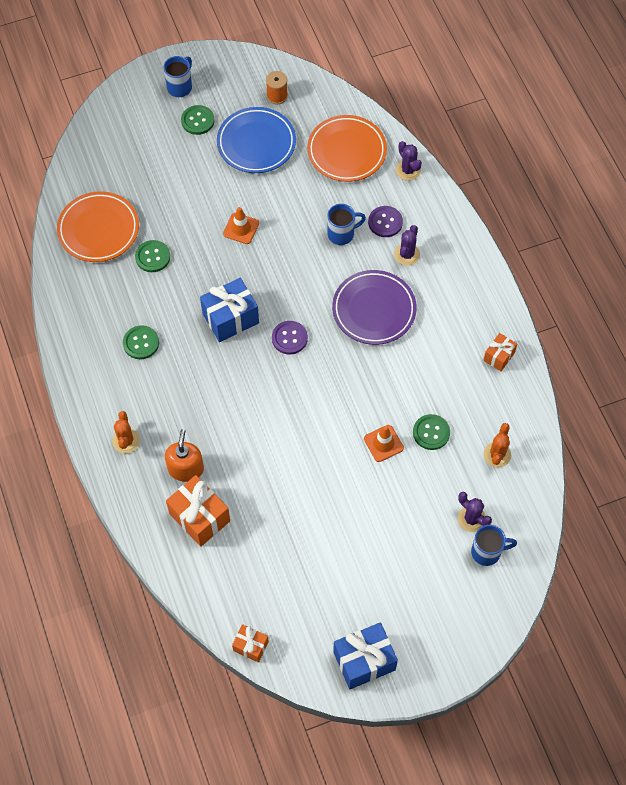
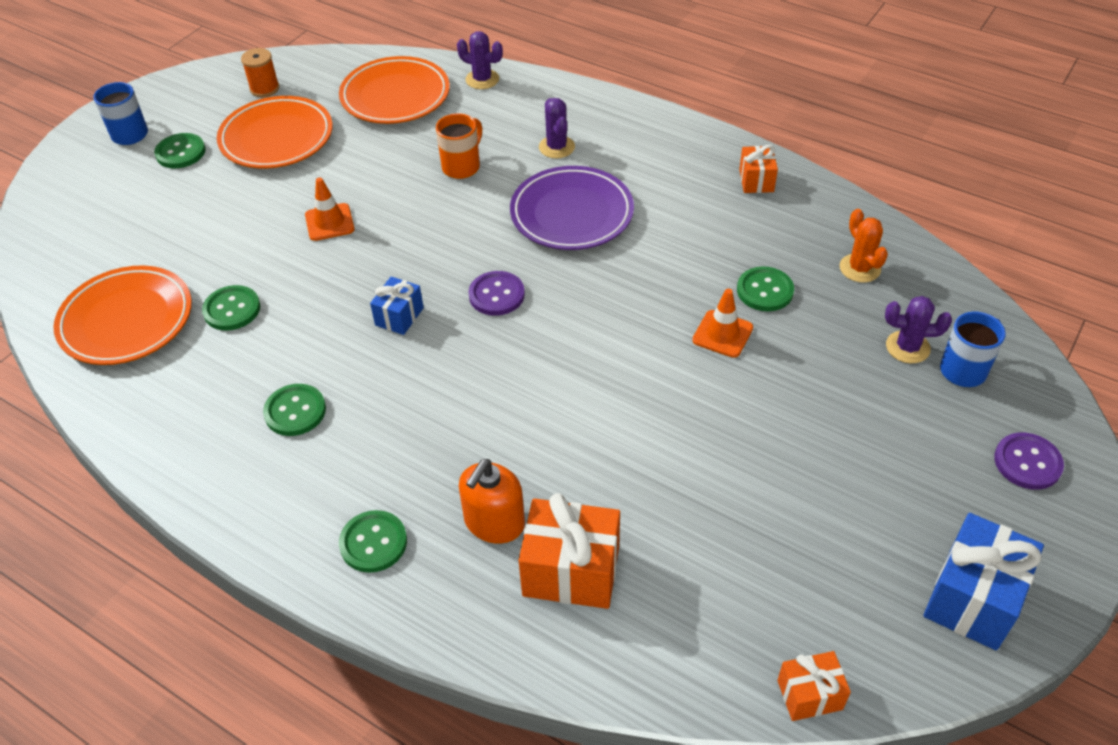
camera: 35 degrees left, 15 degrees down
orange cactus [112,411,140,453] -> green button [339,510,407,573]
orange soap dispenser [165,429,204,482] -> orange soap dispenser turned 120 degrees counterclockwise [459,459,525,544]
blue gift [200,278,259,342] -> blue gift [370,277,424,335], size x0.57
blue plate [217,107,296,173] -> orange plate [217,96,333,168]
blue mug [327,204,366,245] -> orange mug [436,113,482,179]
purple button [368,206,403,237] -> purple button moved to [994,433,1064,490]

